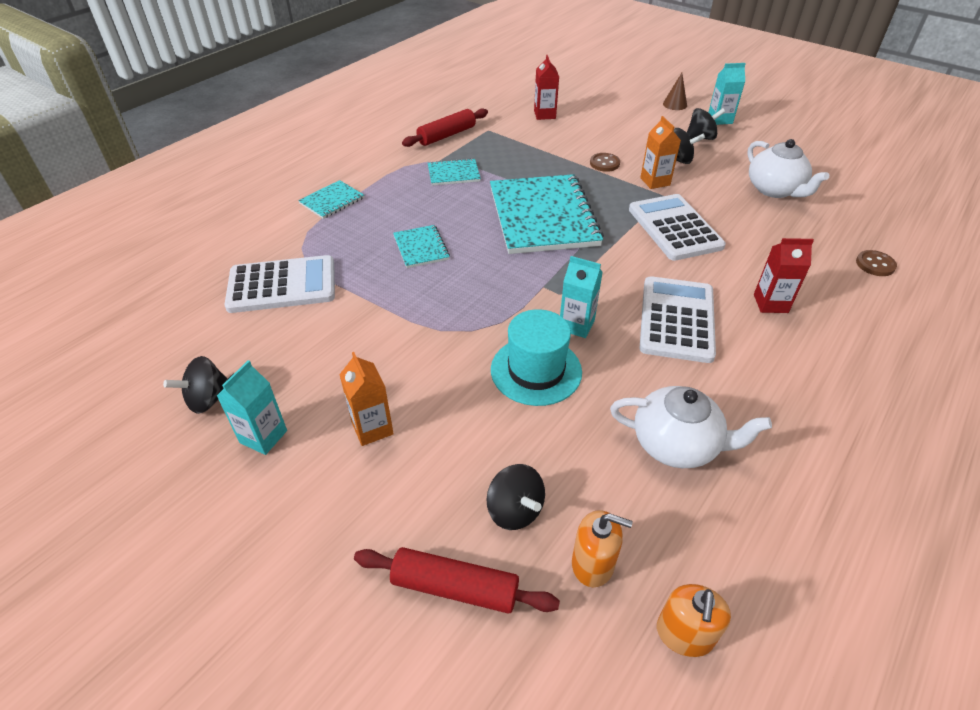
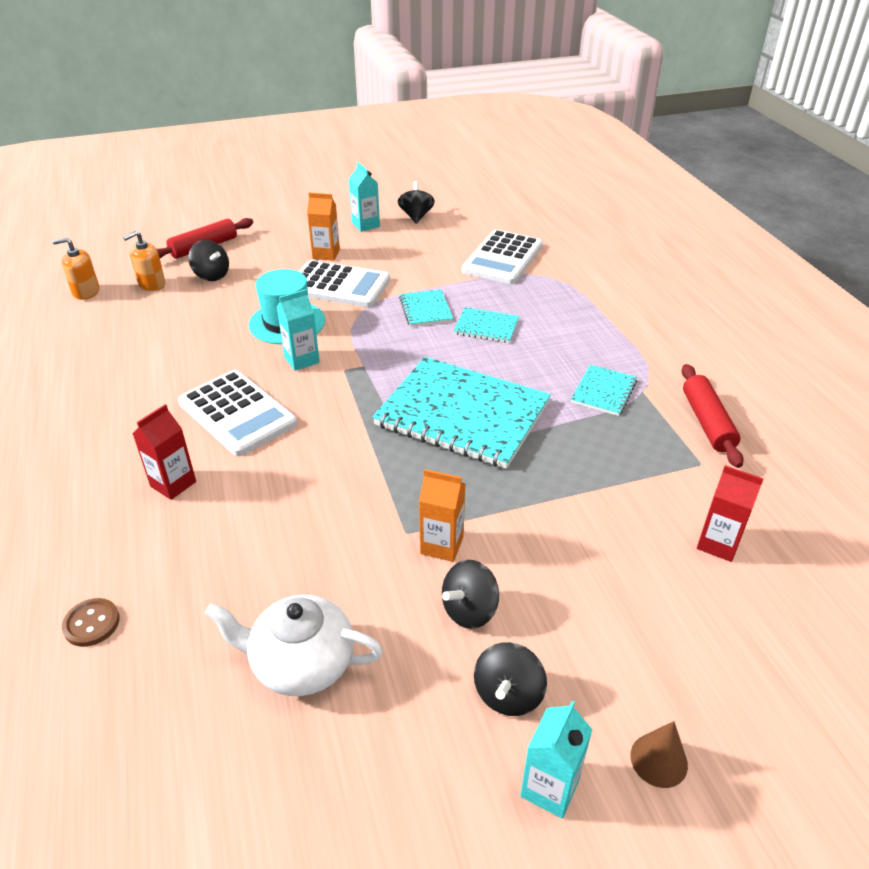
camera: 125 degrees right, 5 degrees down
turquoise notebook [298,180,364,219] -> turquoise notebook moved to [399,289,453,327]
black spinning top [486,464,545,530] -> black spinning top turned 135 degrees counterclockwise [188,240,229,281]
brown button [590,153,620,172] -> none
white teapot [610,386,772,468] -> none
white calculator [629,194,726,261] -> white calculator moved to [299,260,390,307]
orange soap dispenser [657,584,731,657] -> orange soap dispenser turned 60 degrees counterclockwise [53,238,100,300]

